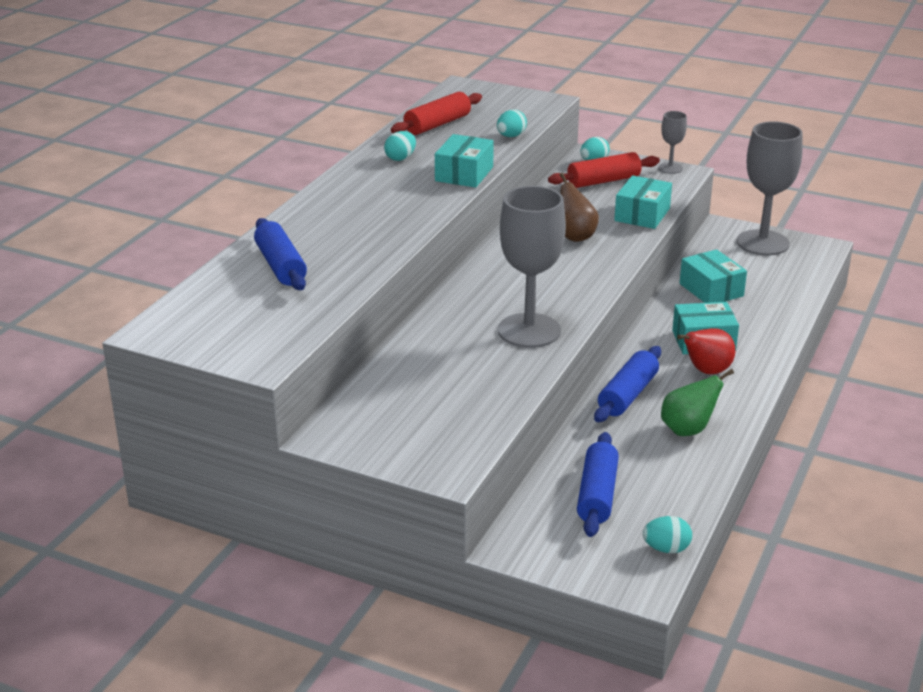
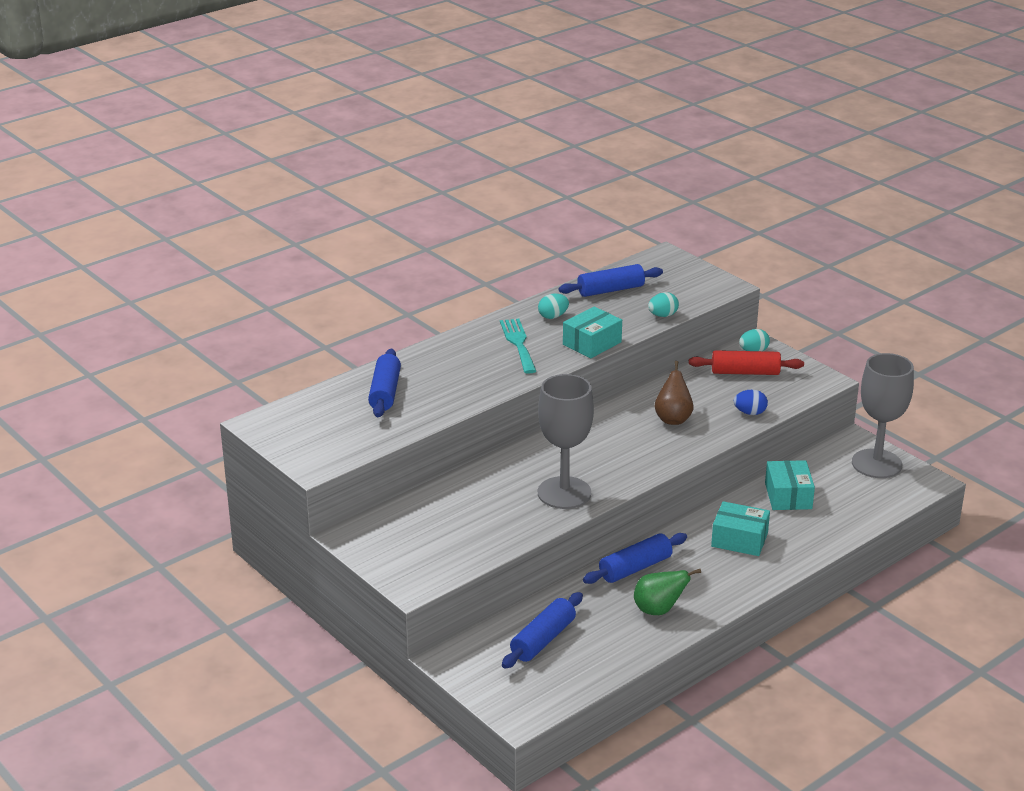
camera: 25 degrees right, 0 degrees up
red rolling pin [391,92,482,135] -> blue rolling pin [559,264,663,297]
turquoise box [614,175,672,229] -> blue egg [734,390,768,415]
turquoise egg [643,516,692,553] -> none
grey goblet [658,111,687,174] -> none
red pear [677,328,735,374] -> none
none -> turquoise fork [500,319,536,374]

